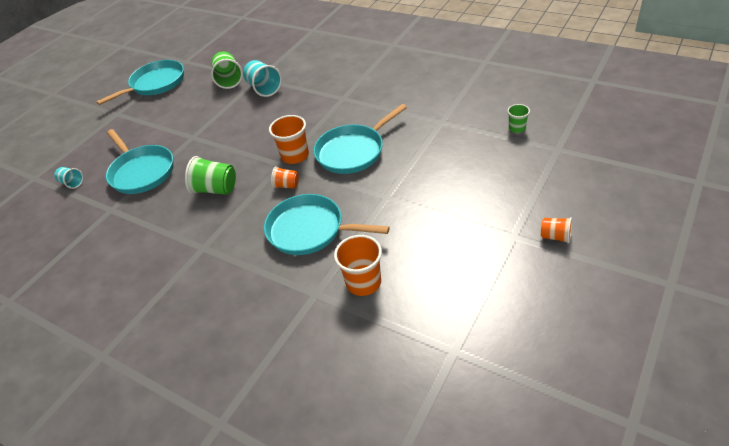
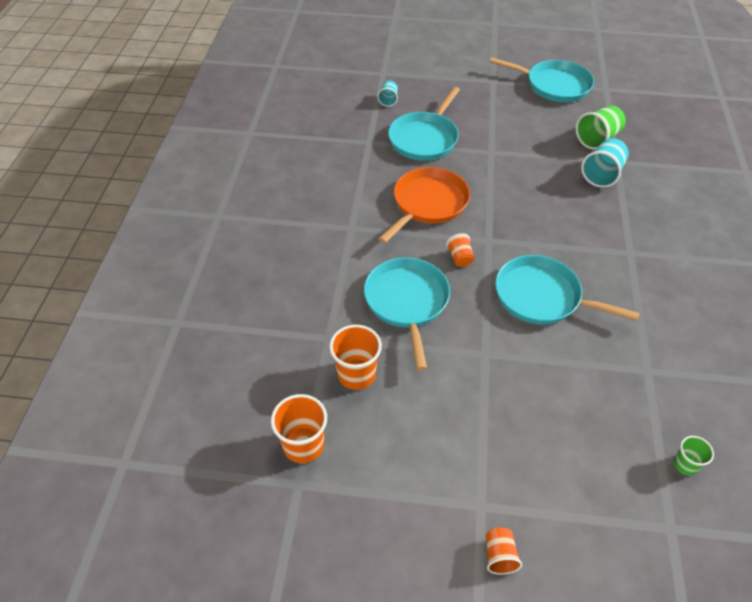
camera: 60 degrees right, 5 degrees up
green cup [185,156,236,195] -> orange pan [379,167,470,243]
orange cup [269,115,309,164] -> orange cup moved to [271,394,327,463]

